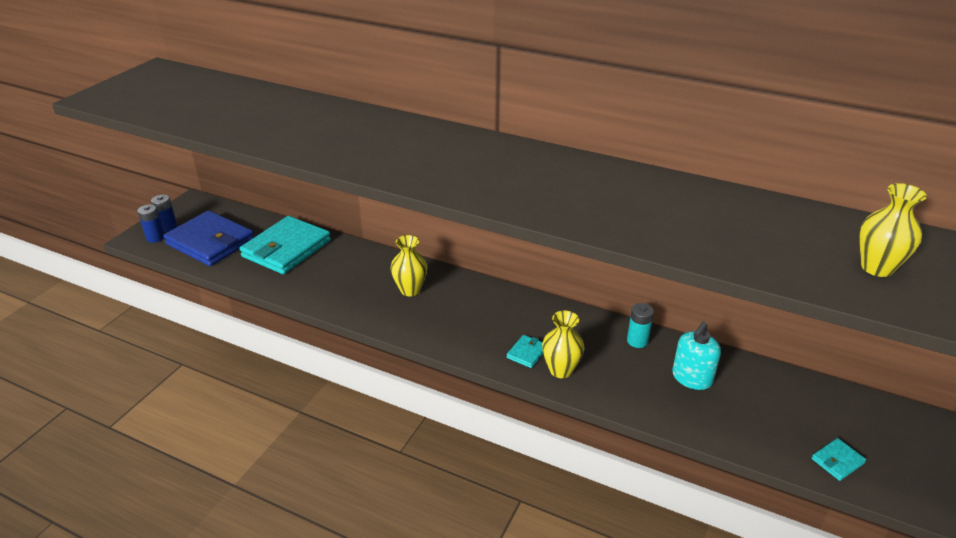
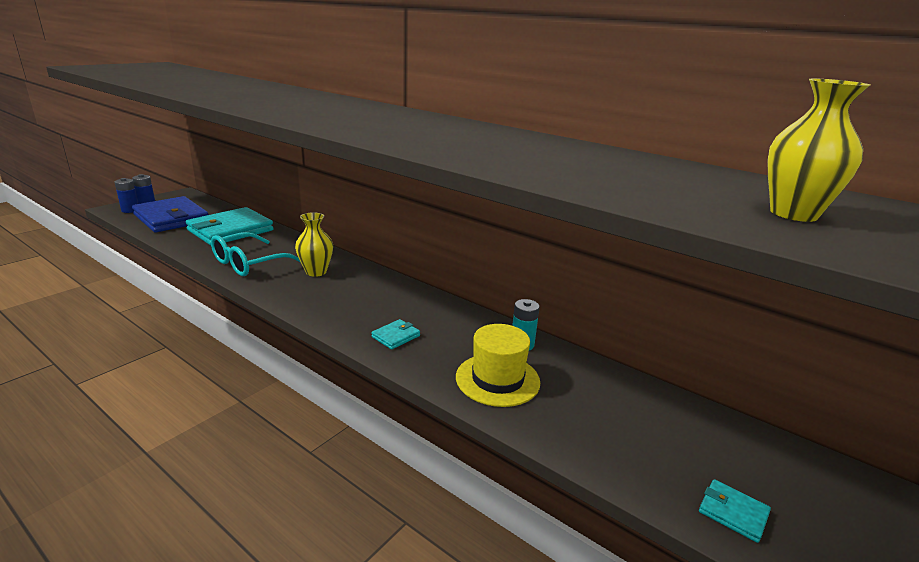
camera: 10 degrees right, 10 degrees down
yellow vase [542,310,584,378] -> none
turquoise soap dispenser [672,322,721,390] -> none
turquoise wallet [812,438,866,481] -> turquoise wallet turned 60 degrees clockwise [699,479,771,543]
none -> turquoise glasses [211,232,300,276]
none -> yellow hat [456,324,540,407]

